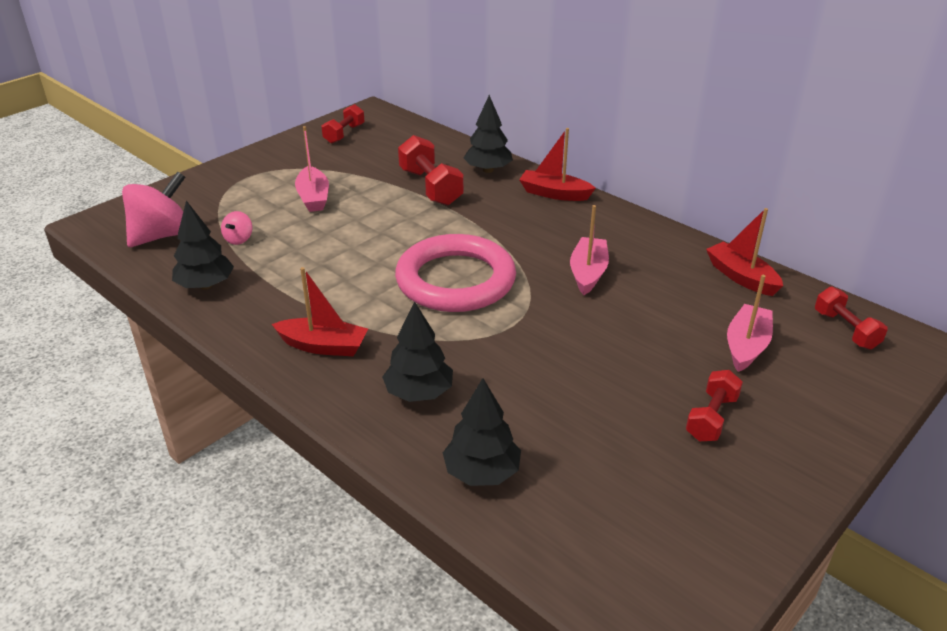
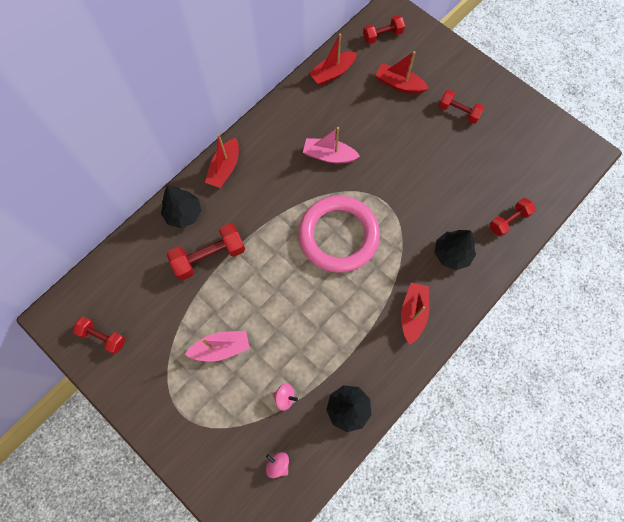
camera: 90 degrees left, 35 degrees up
pink spinning top [122,172,185,247] -> pink spinning top [266,452,289,478], size x0.46
black tree [443,378,521,486] -> red dumbbell [489,198,536,237]
pink boat [727,275,773,372] -> red boat [375,51,429,94]

